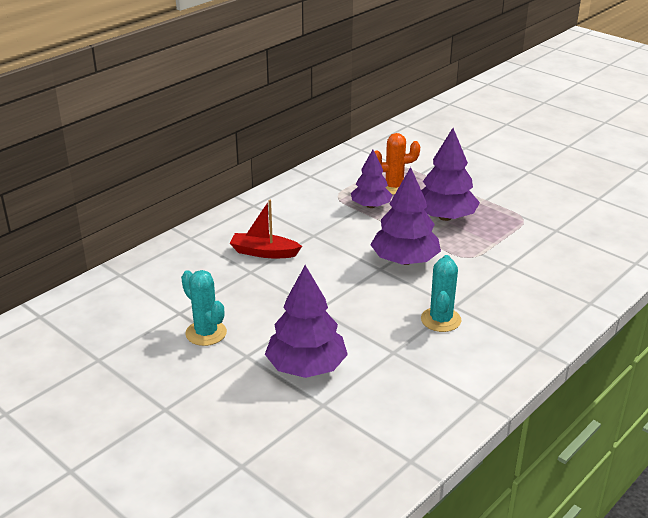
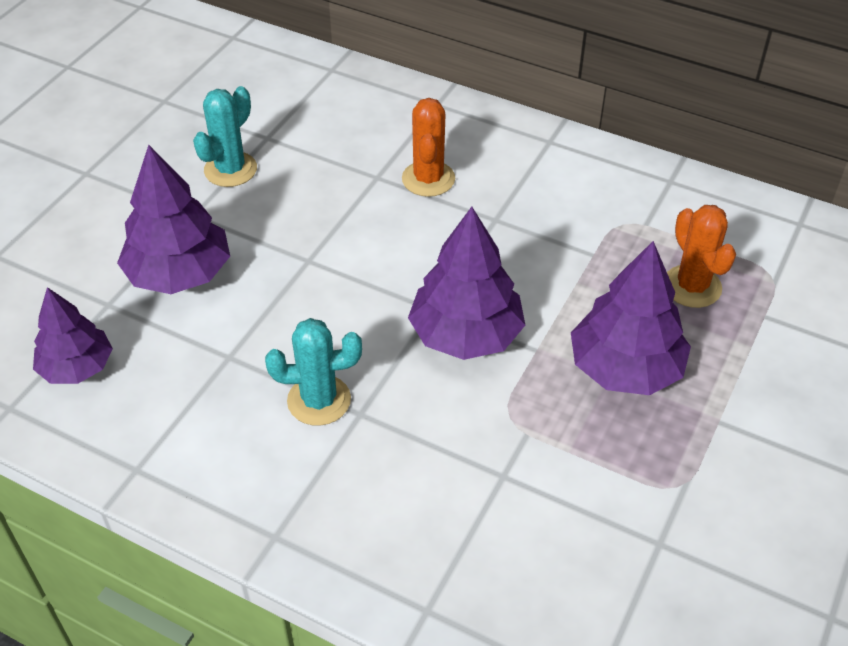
camera: 75 degrees right, 15 degrees up
red boat [230,200,302,258] -> orange cactus [402,98,455,197]
purple tree [351,150,392,208] -> purple tree moved to [33,287,113,384]

